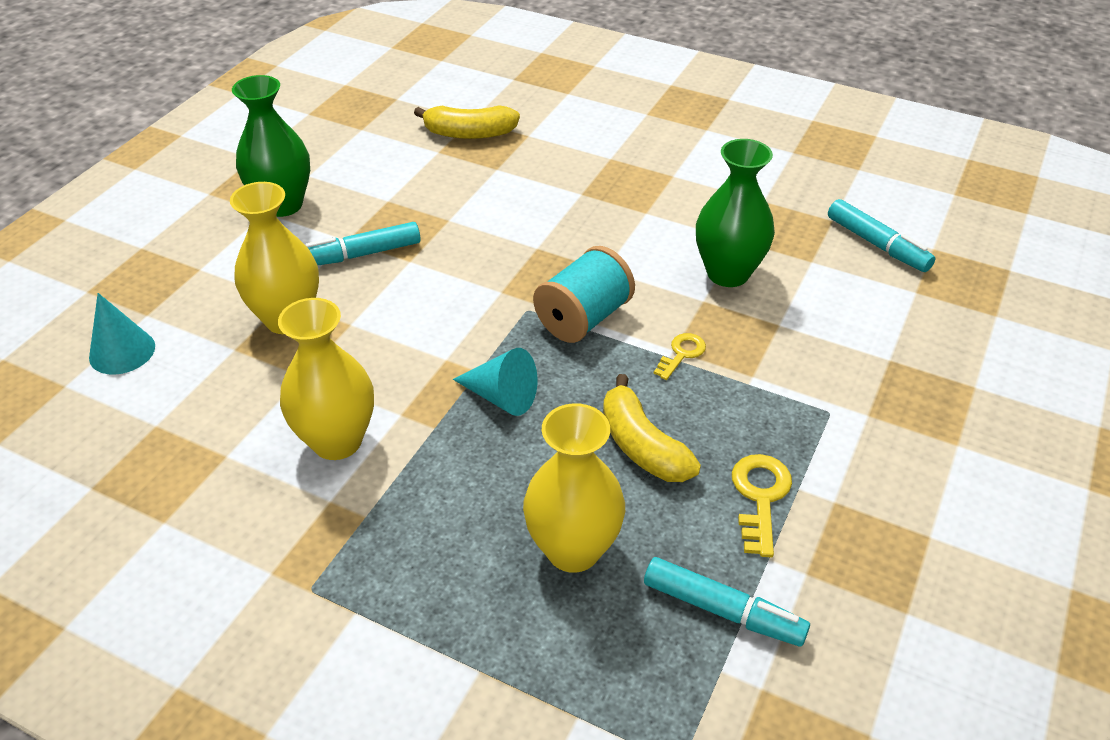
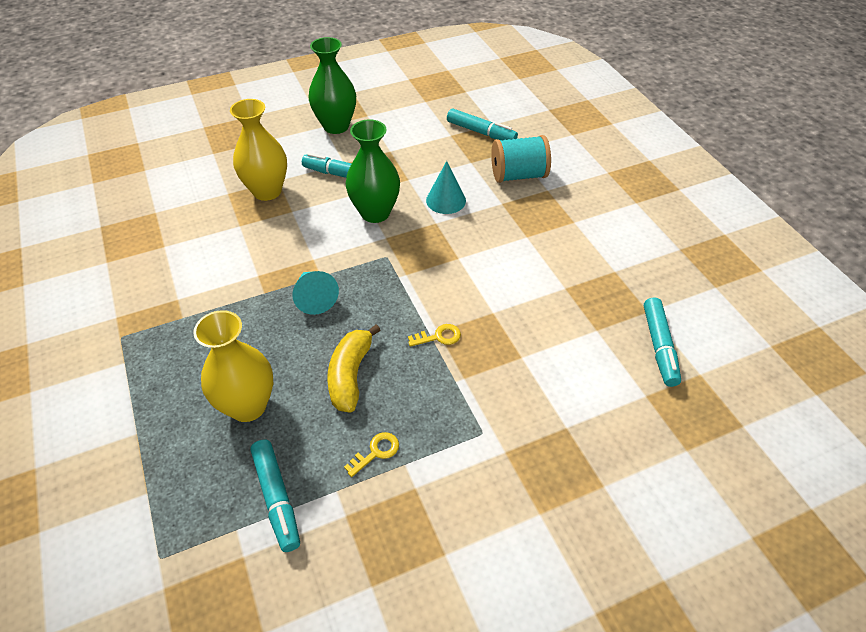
camera: 40 degrees right, 5 degrees up
turquoise cone [89,293,155,375] -> turquoise cone moved to [426,161,466,214]
yellow vase [278,298,374,460] -> none
yellow banana [414,105,520,139] -> turquoise marker [447,108,518,140]
turquoise spool [533,246,635,343] -> turquoise spool moved to [491,135,551,183]
green vase [696,139,775,287] -> green vase moved to [346,119,400,223]
yellow key [732,454,792,557] -> yellow key [344,432,399,477], size x0.65

